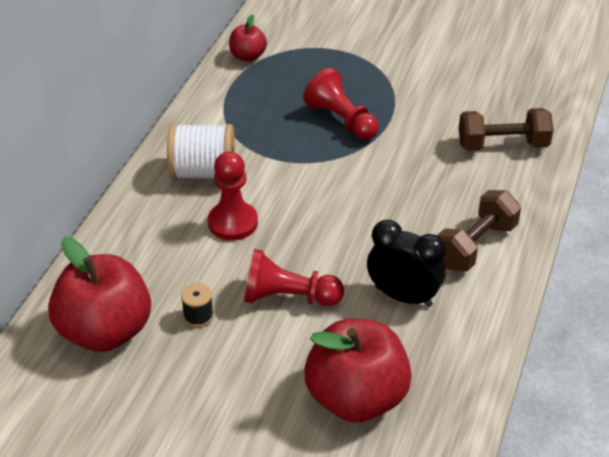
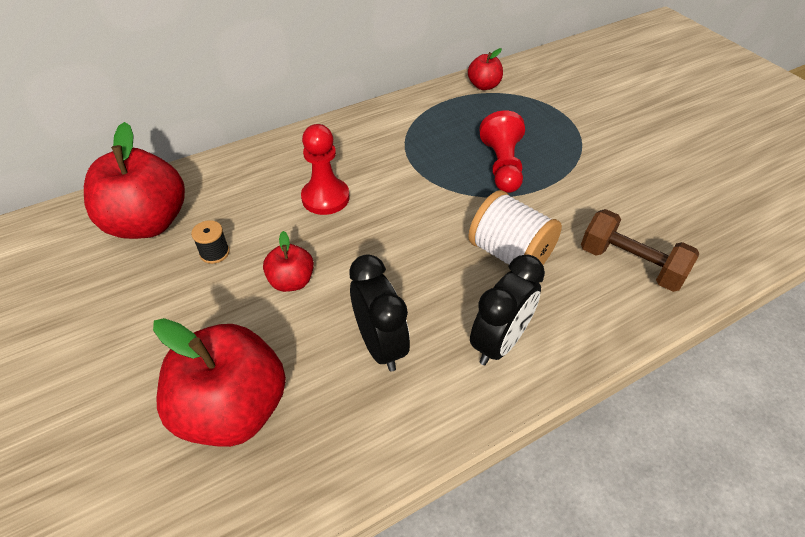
camera: 40 degrees right, 5 degrees up
white spool [167,123,235,179] -> white spool moved to [468,190,562,265]
red pawn [244,249,344,306] -> red apple [263,231,314,292]
brown dumbbell [437,190,521,271] -> black clock [470,255,545,365]

